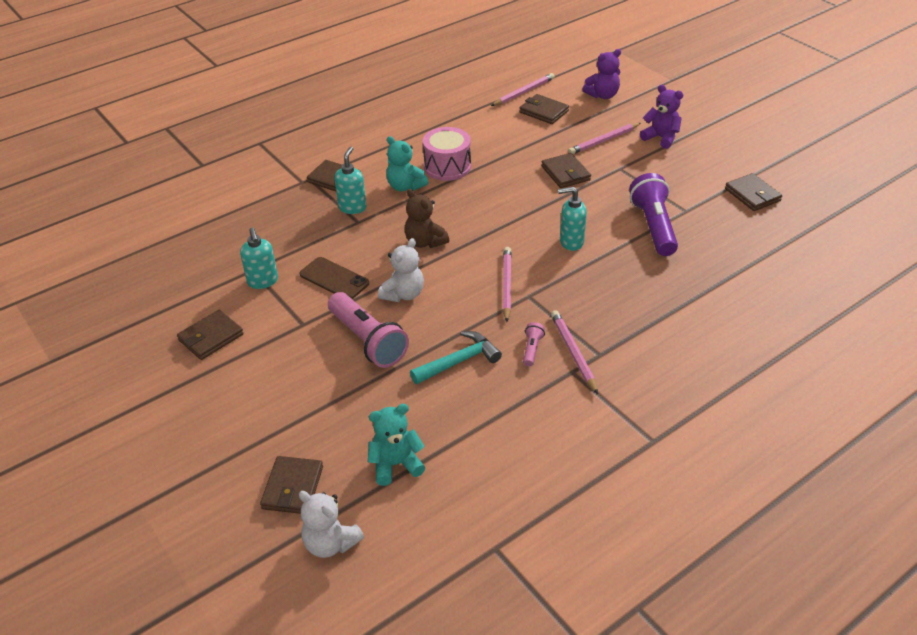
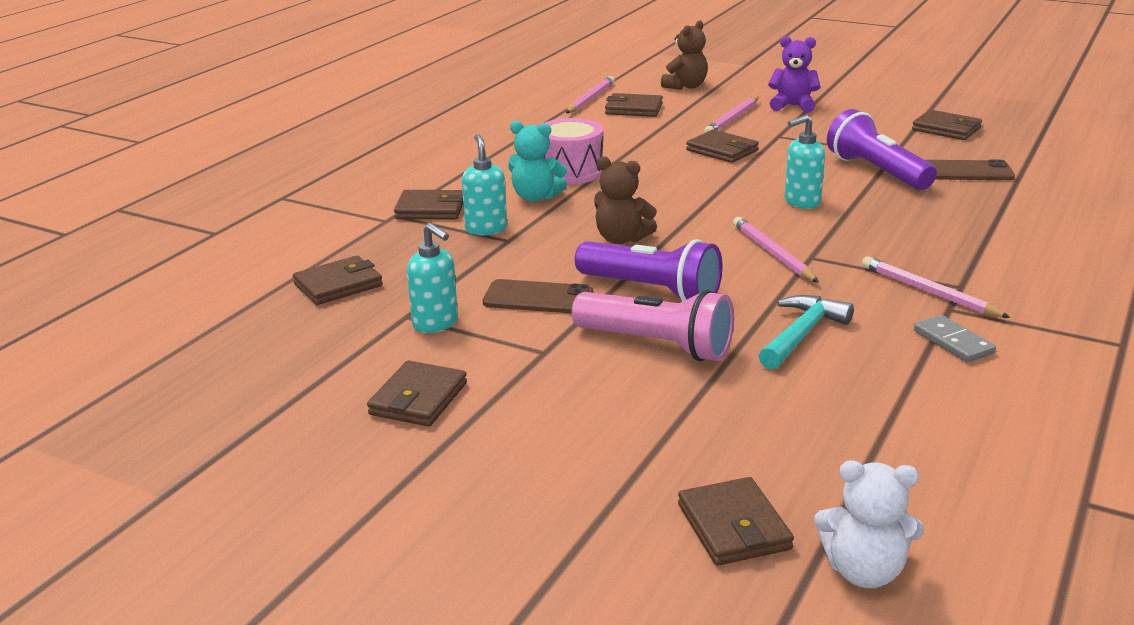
camera: 25 degrees left, 15 degrees down
turquoise teddy bear [368,404,425,486] -> none
white teddy bear [378,238,424,302] -> purple flashlight [575,239,722,302]
pink flashlight [523,322,545,366] -> none
purple teddy bear [582,49,621,99] -> brown teddy bear [661,20,708,90]
none -> brown wallet [293,255,383,305]
none -> grey domino [914,315,996,362]
none -> brown phone [926,160,1015,180]

